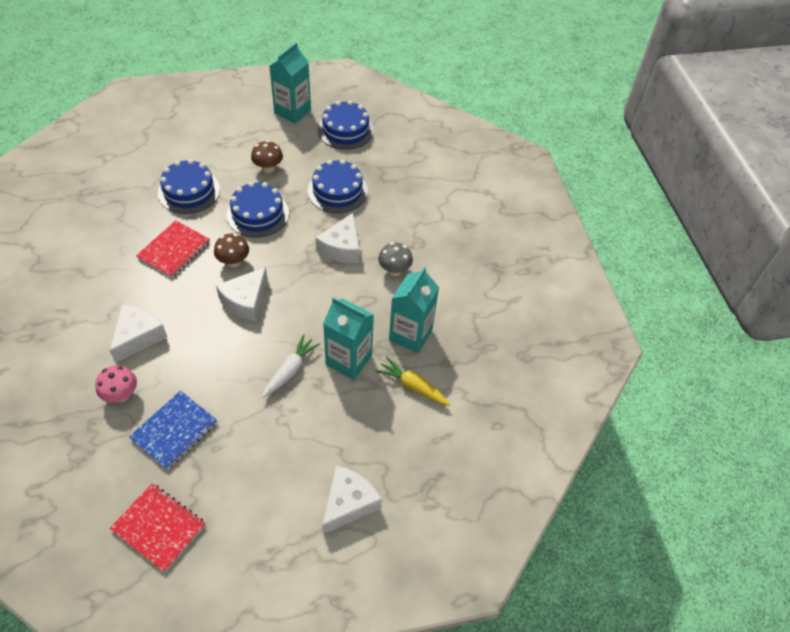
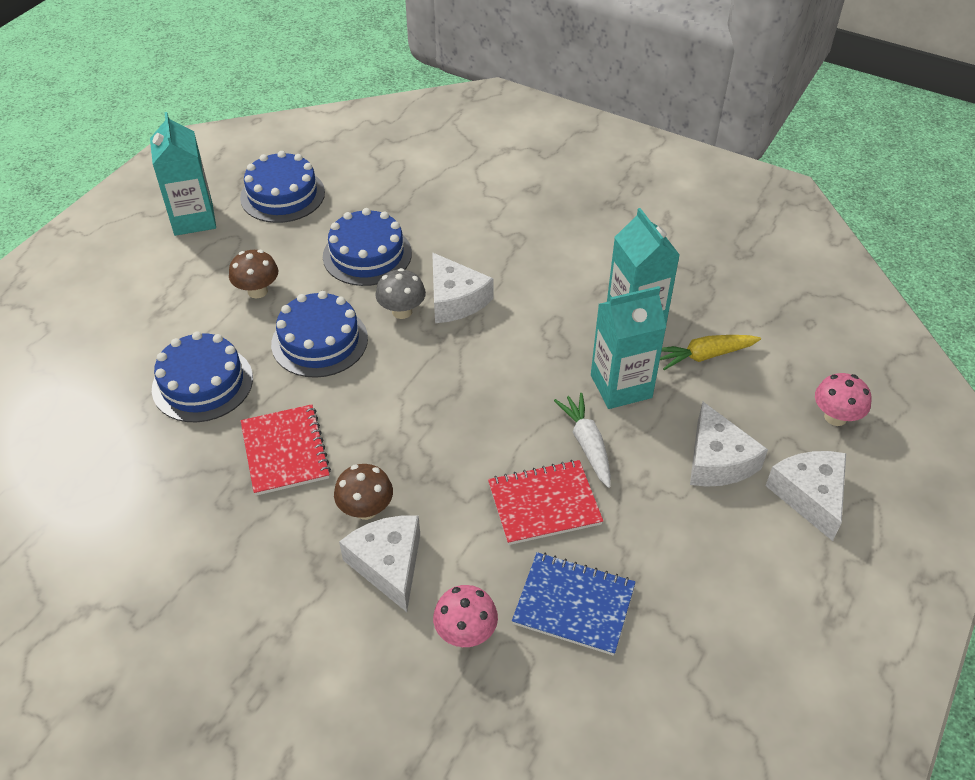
camera: 45 degrees left, 5 degrees down
red notebook [110,483,205,572] -> red notebook moved to [488,460,603,545]
blue notebook [129,391,217,470] -> blue notebook turned 60 degrees counterclockwise [512,552,635,656]
brown mushroom [214,234,249,268] -> brown mushroom moved to [334,464,393,520]
white cheese [216,267,268,321] -> white cheese moved to [690,402,768,487]
grey mushroom [378,242,413,276] -> grey mushroom moved to [375,268,426,319]
none -> pink mushroom [815,373,871,426]

